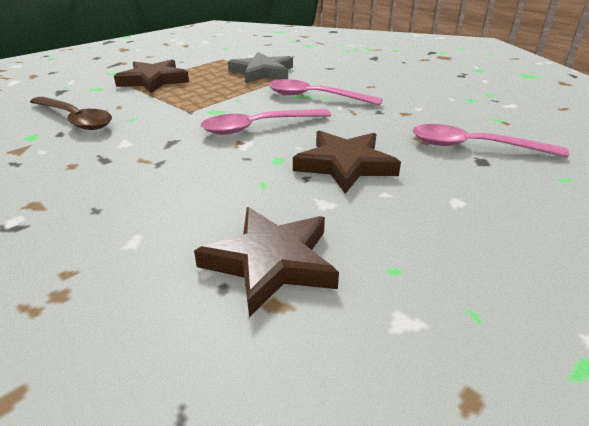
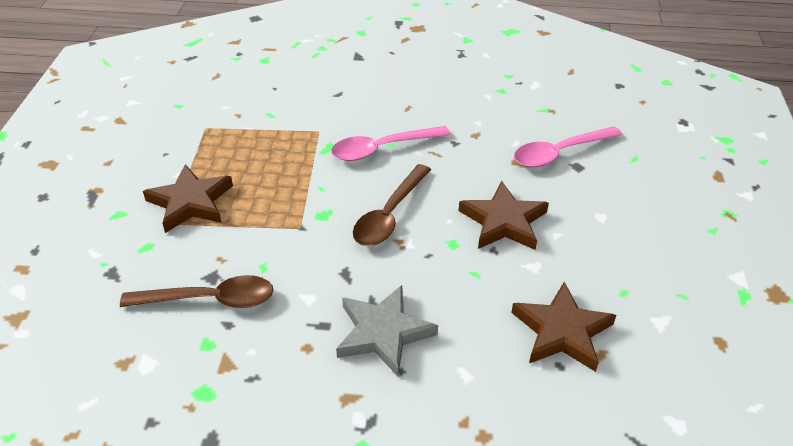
camera: 40 degrees left, 10 degrees up
pink spoon [201,109,331,135] -> brown spoon [353,164,431,246]
grey star [228,52,293,83] -> grey star moved to [336,285,438,376]

